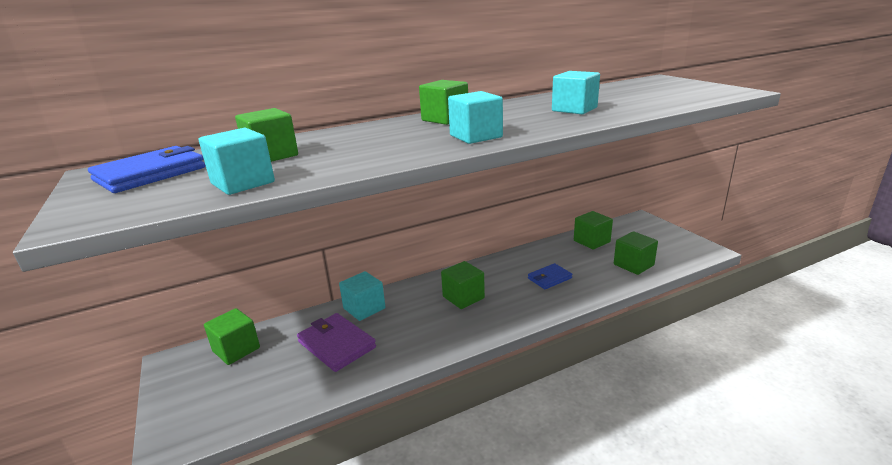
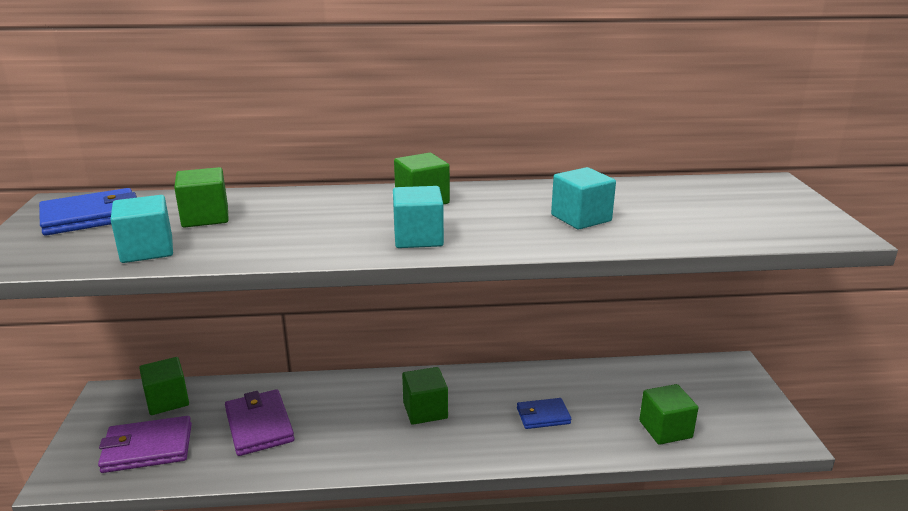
camera: 20 degrees right, 0 degrees up
turquoise cube [339,271,385,321] -> none
green cube [574,211,613,250] -> none
none -> purple wallet [98,416,192,473]

